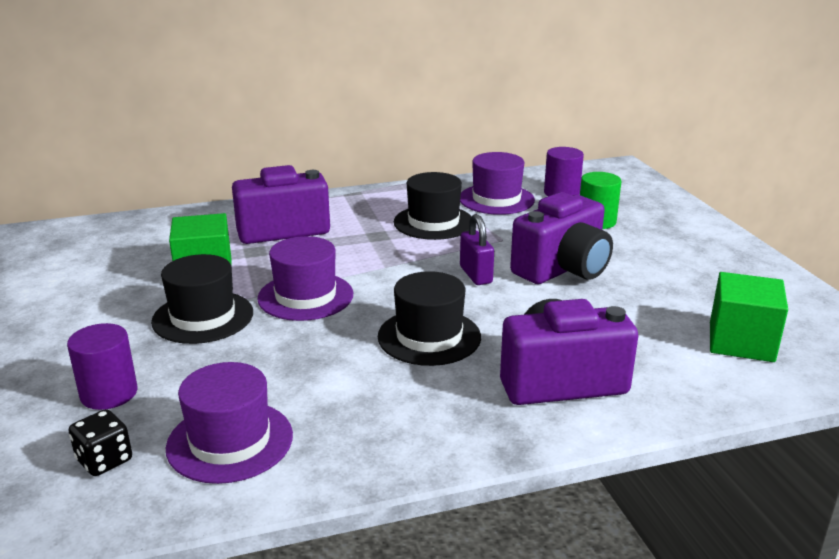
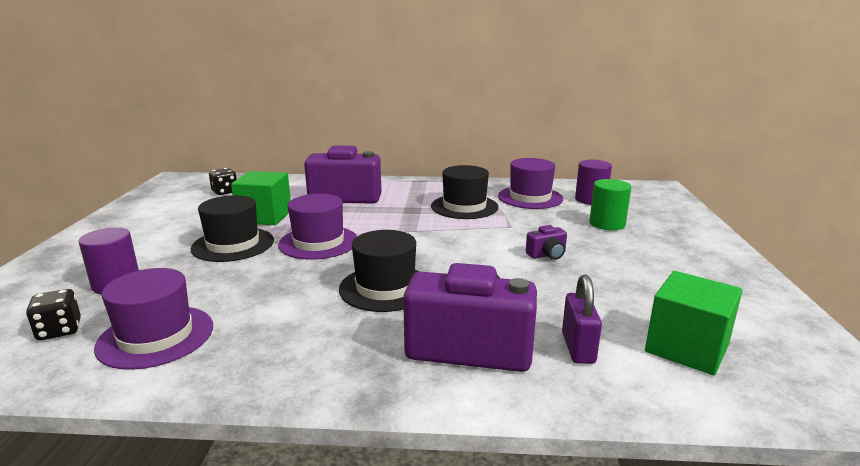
camera: 20 degrees right, 5 degrees down
purple padlock [460,214,494,285] -> purple padlock moved to [562,274,602,364]
purple camera [510,192,613,284] -> purple camera [526,225,567,260], size x0.43
none -> black dice [209,168,237,195]

